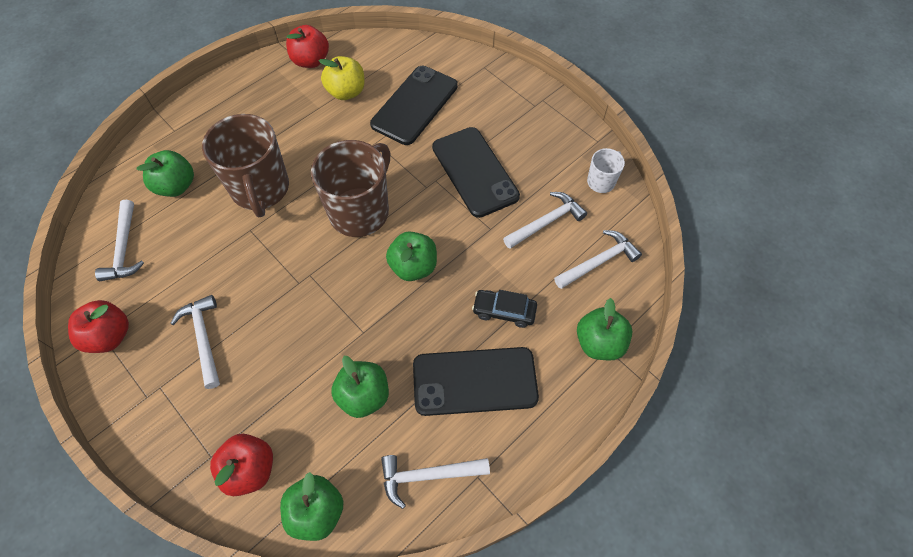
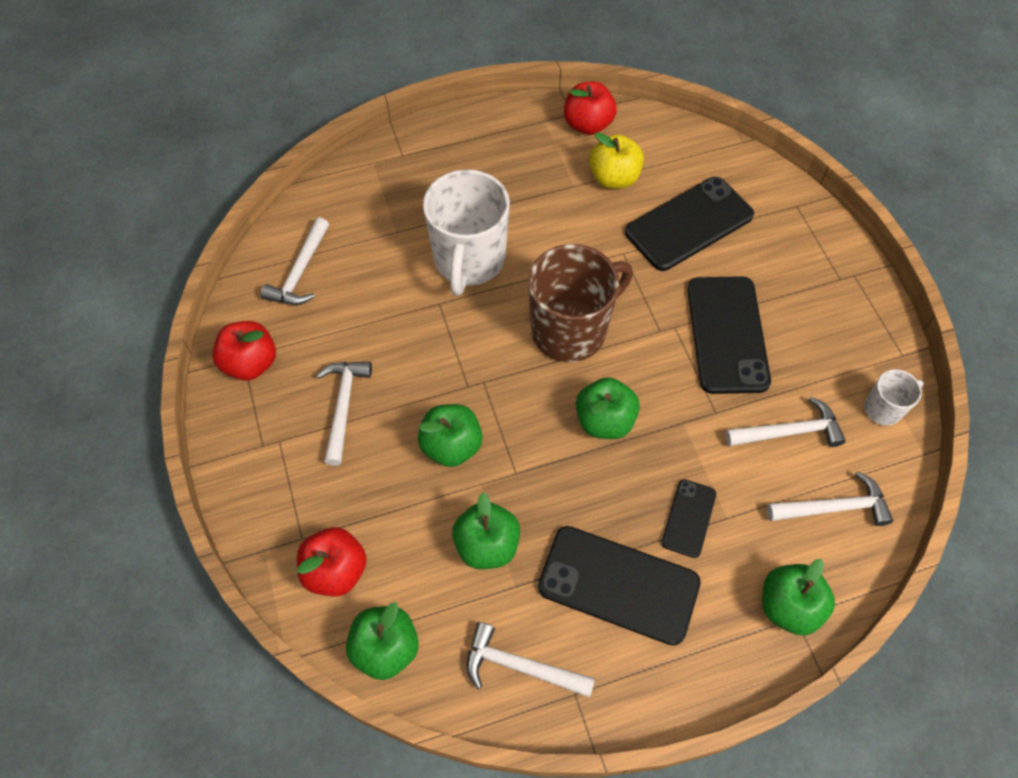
camera: 25 degrees right, 0 degrees up
green apple [136,150,194,197] -> green apple moved to [418,404,483,467]
brown mug [202,114,289,217] -> white mug [423,169,510,296]
black car [472,290,537,328] -> black phone [661,479,716,558]

